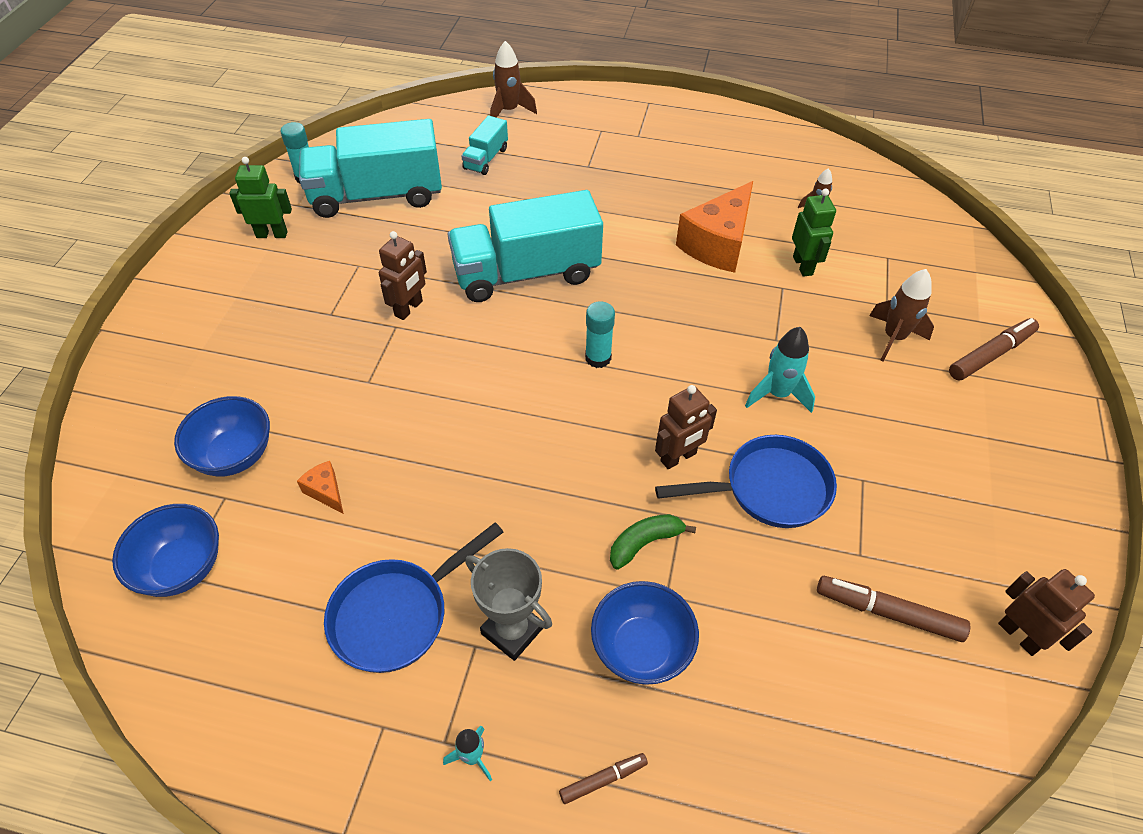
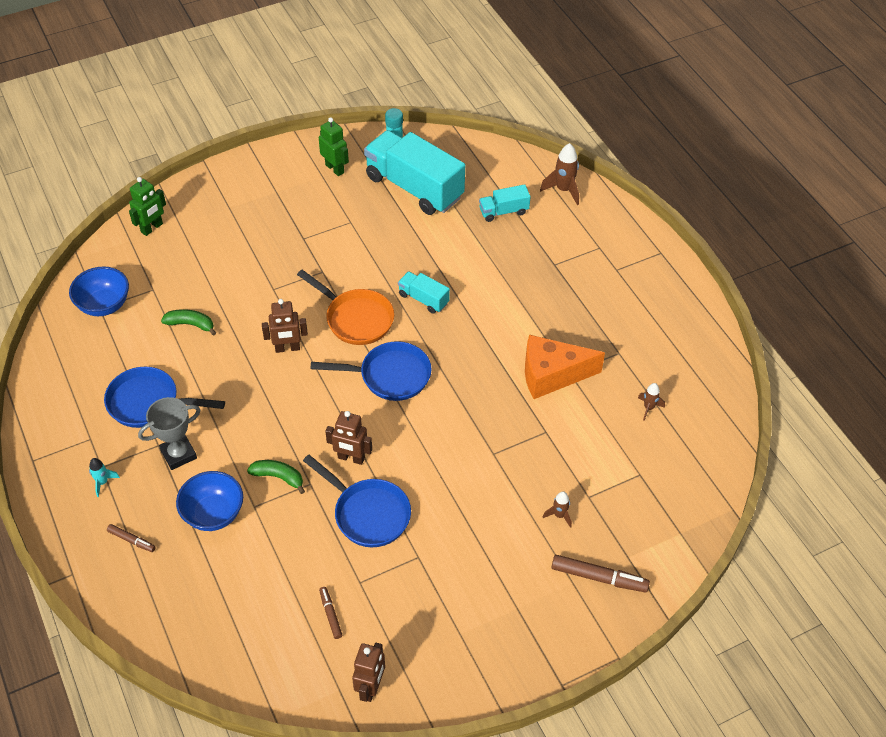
camera: 50 degrees right, 0 degrees up
blue bowl [174,396,270,477] -> none
orange cheese [297,461,344,514] -> green banana [161,309,216,336]
brown robot [379,231,427,320] -> brown robot moved to [262,299,308,353]
turquoise truck [448,190,603,302] -> turquoise truck [398,271,450,314], size x0.47
grey trophy [465,548,552,661] -> grey trophy turned 60 degrees clockwise [138,397,200,470]
turquoise glue stick [585,301,615,368] -> blue pan [310,341,432,401]
turquoise rocket [745,327,815,413] -> none
green robot [792,189,836,277] -> green robot moved to [129,177,166,236]
brown marker [817,576,970,642] -> brown marker [319,587,342,639], size x0.57
brown rocket [869,269,934,362] -> brown rocket [543,491,572,528], size x0.59
none -> orange pan [297,270,394,345]

